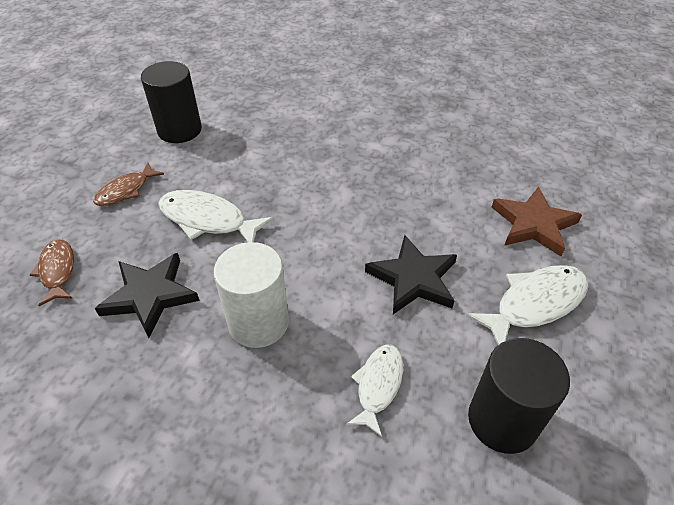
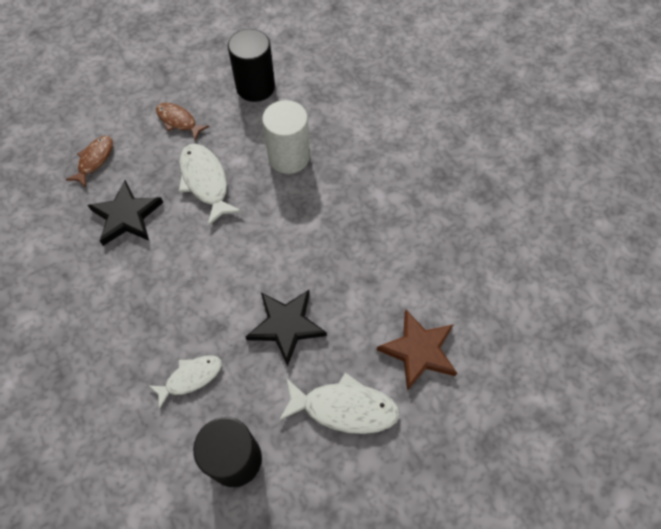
camera: 40 degrees right, 15 degrees up
brown fish [93,163,164,206] -> brown fish turned 45 degrees clockwise [156,103,210,140]
white cylinder [214,242,289,348] -> white cylinder moved to [262,100,310,174]

